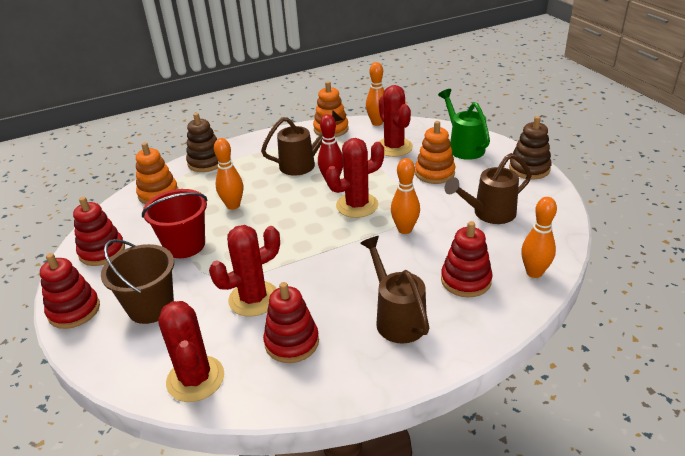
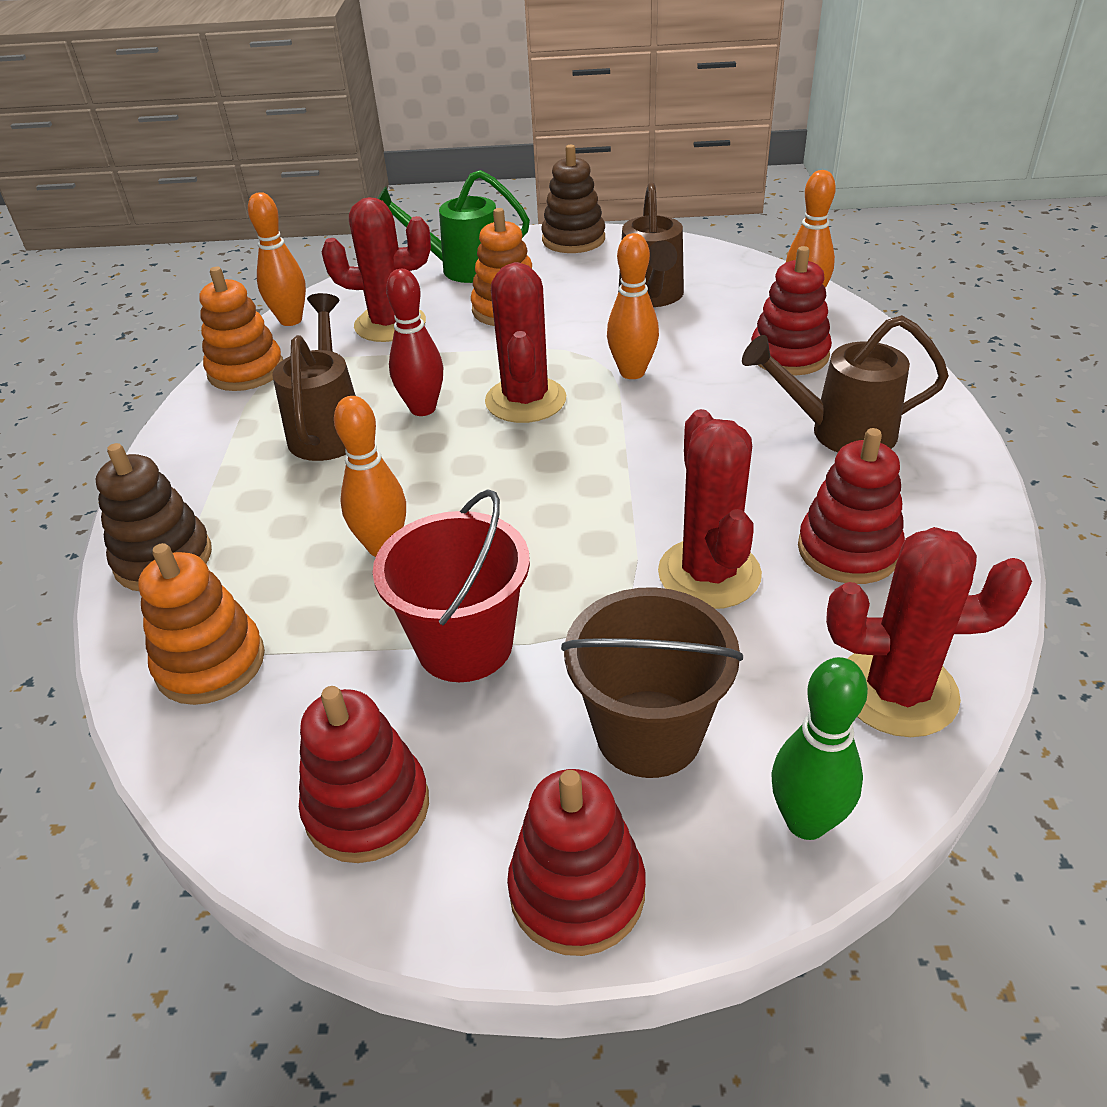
camera: 65 degrees left, 5 degrees up
none -> green bowling pin [771,657,868,840]

